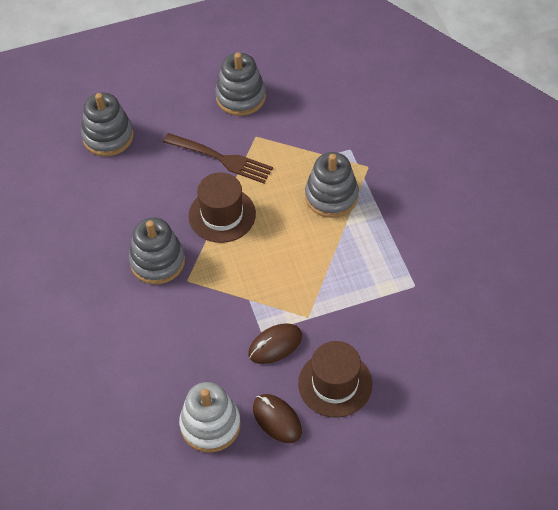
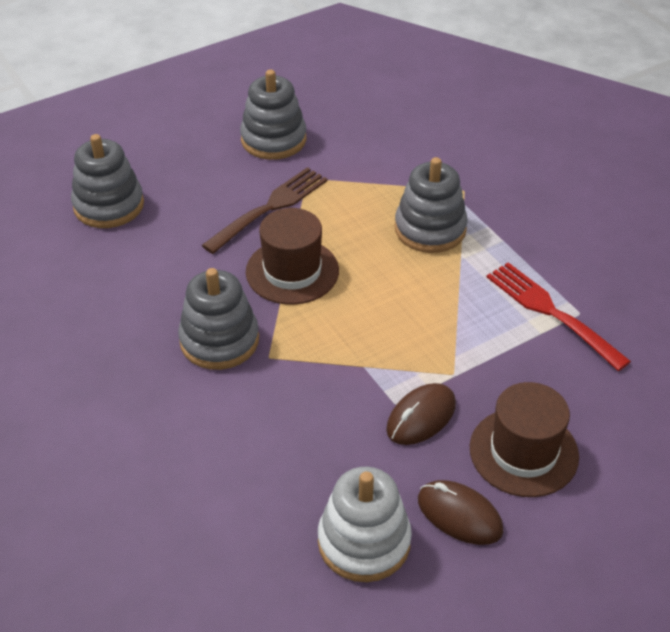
camera: 15 degrees left, 10 degrees down
brown fork [163,133,273,183] -> brown fork turned 60 degrees counterclockwise [202,167,328,254]
none -> red fork [487,262,631,371]

